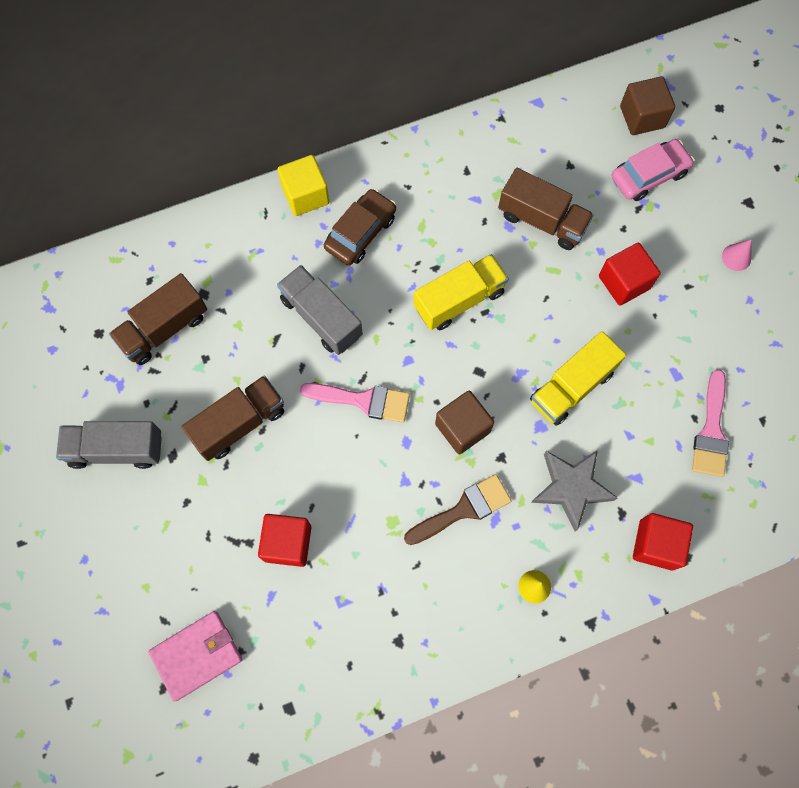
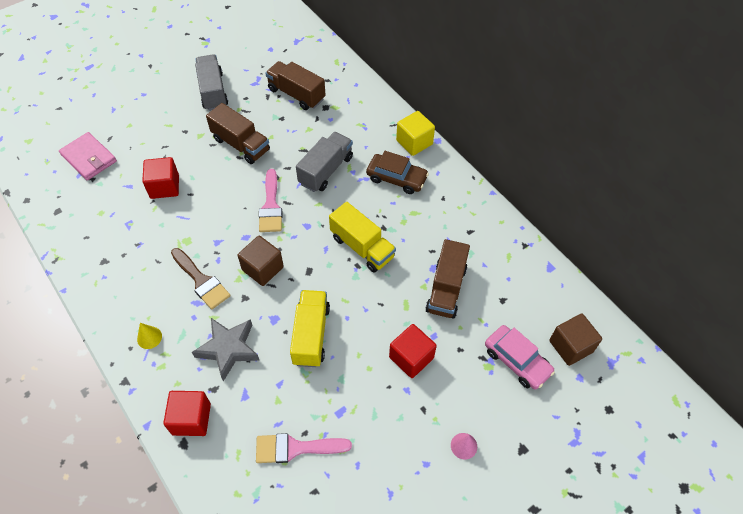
camera: 75 degrees right, 15 degrees down
yellow truck [530,331,626,426] -> yellow truck turned 60 degrees clockwise [290,290,330,367]

